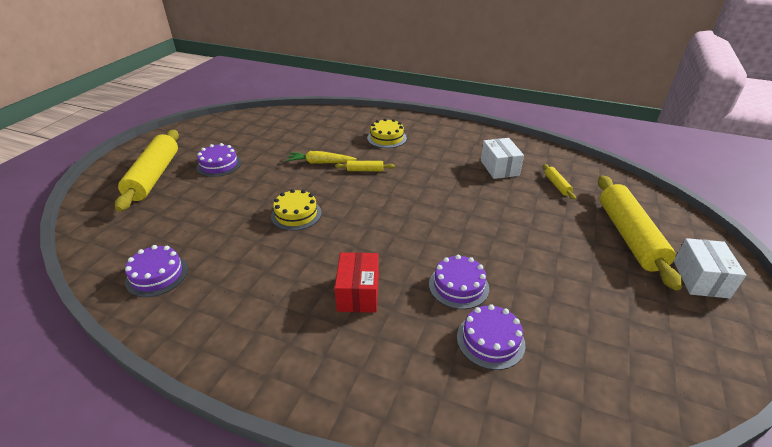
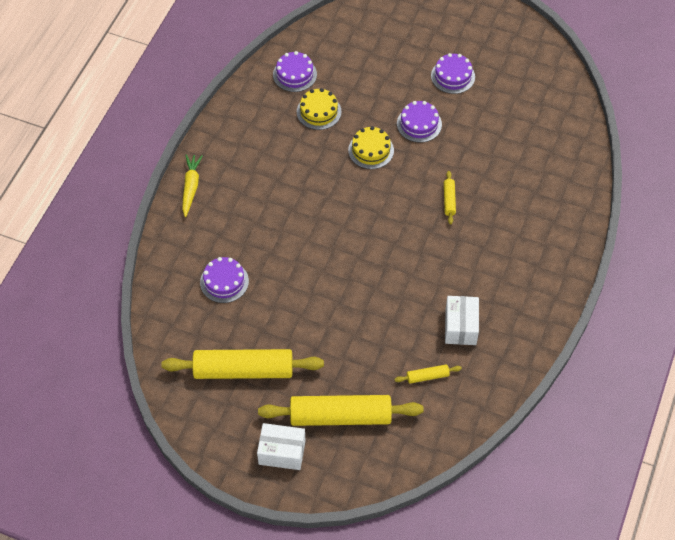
camera: 90 degrees right, 20 degrees up
yellow rolling pin [115,130,179,212] -> yellow rolling pin moved to [162,349,324,379]
yellow carrot [286,151,357,164] -> yellow carrot moved to [182,154,203,217]
red box [334,252,379,313] -> none
yellow cake [367,118,407,148] -> yellow cake moved to [297,88,342,130]
purple cake [429,255,489,309] -> purple cake moved to [397,101,442,143]
white box [481,138,524,179] -> white box turned 75 degrees counterclockwise [445,296,479,345]

